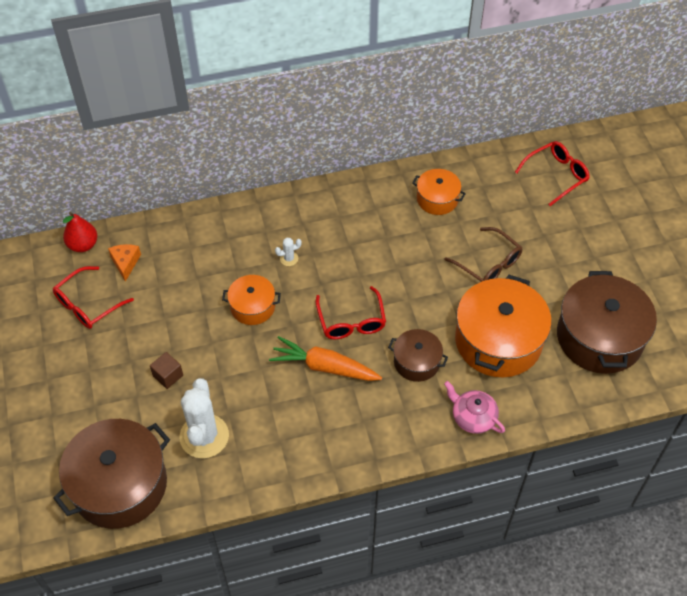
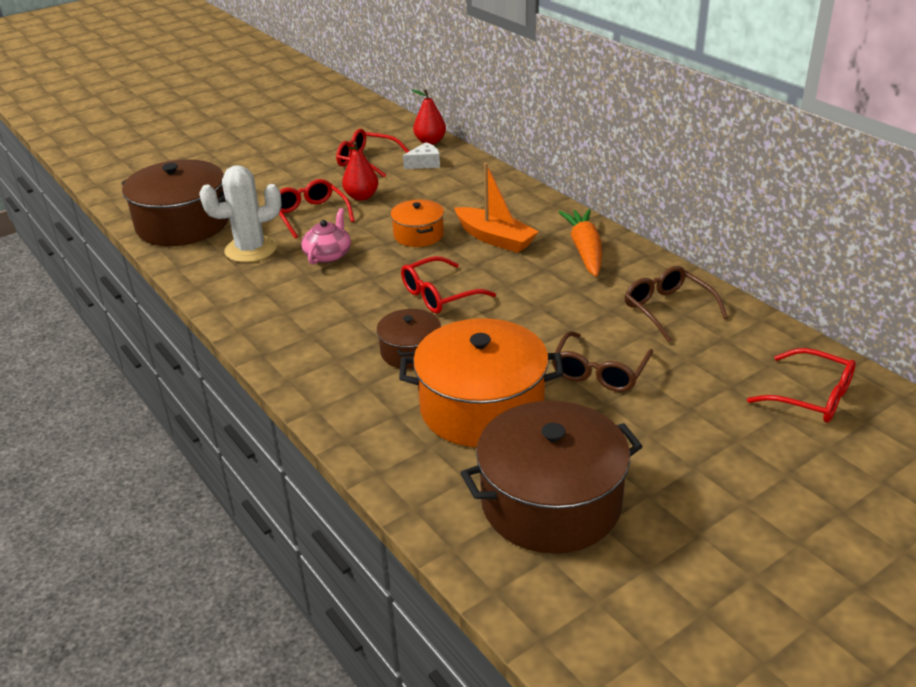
camera: 70 degrees right, 20 degrees down
orange cheese [108,244,141,282] -> white cheese [403,142,440,169]
brown cube [150,352,183,389] -> red glasses [279,179,355,239]
orange carrot [269,336,382,381] -> orange carrot moved to [559,209,602,277]
white cactus [275,238,302,266] -> orange boat [454,163,539,253]
orange pot [412,169,466,215] -> brown glasses [624,266,728,343]
pink teapot [444,381,505,434] -> pink teapot moved to [301,208,351,265]
none -> red pear [342,142,379,201]

